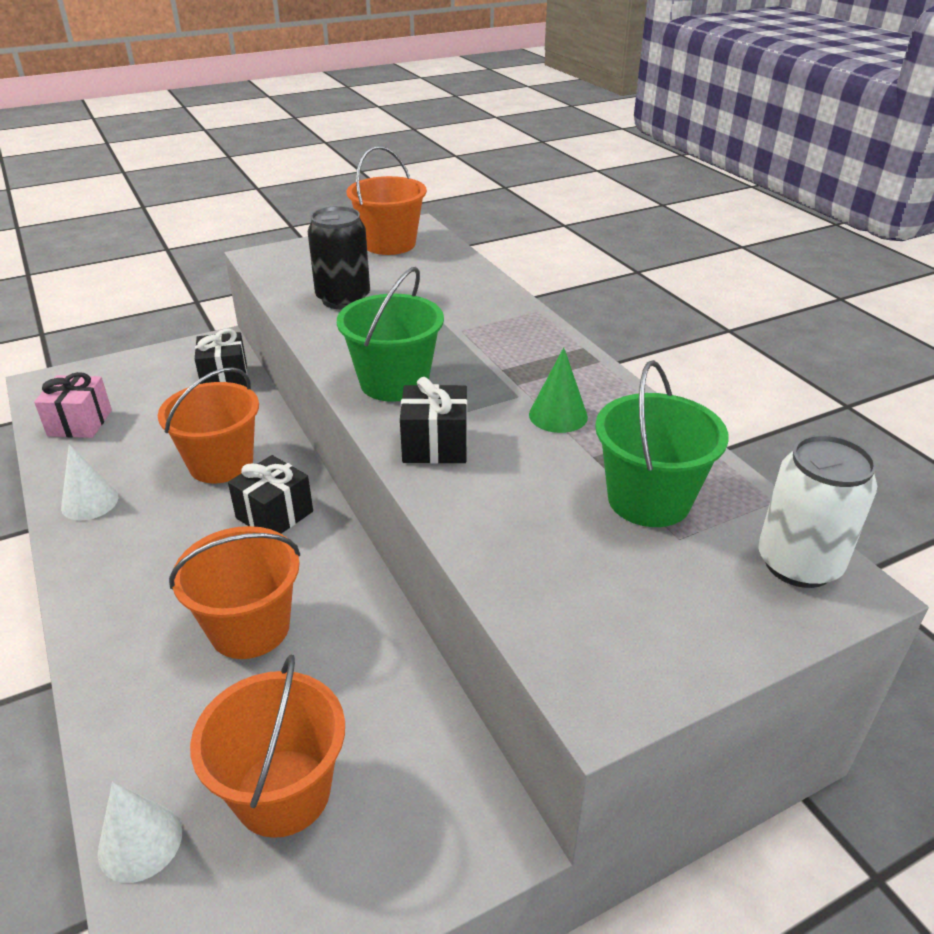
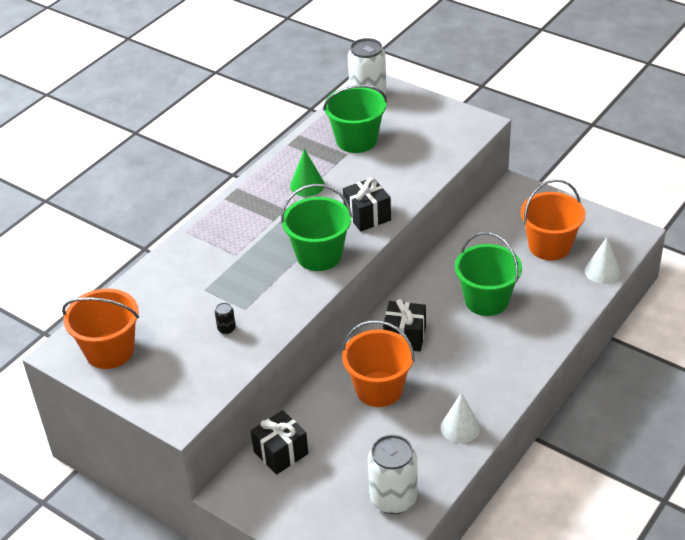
camera: 115 degrees left, 5 degrees up
pink gift [34,372,112,438] -> white can [368,435,418,514]
orange bucket [169,526,300,659] -> green bucket [455,232,522,316]
black can [308,206,370,309] -> black can [215,303,236,334], size x0.41

